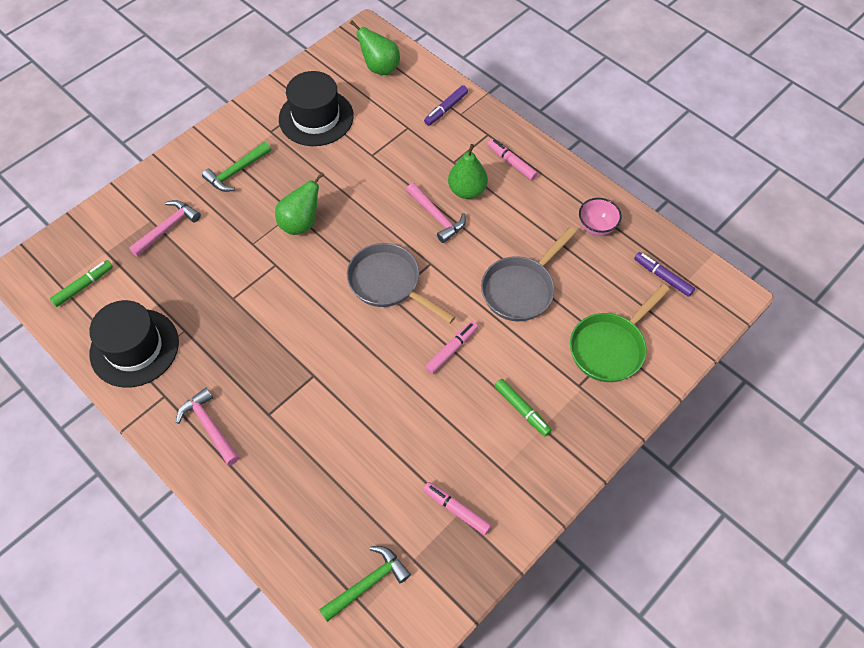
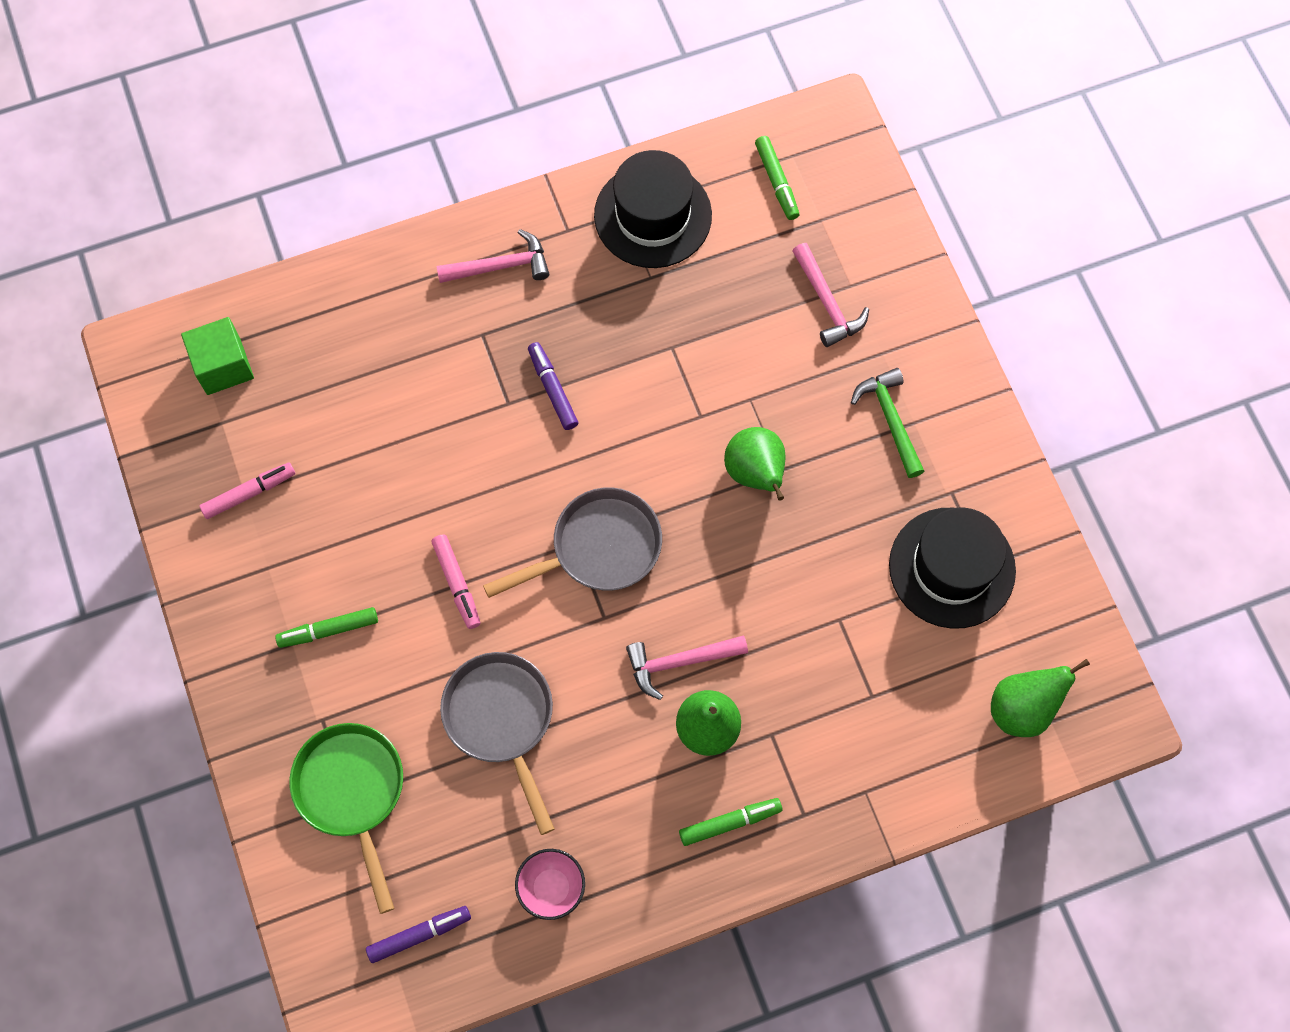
camera: 115 degrees right, 10 degrees up
green hammer [319,546,411,622] -> green cube [181,317,254,395]
purple marker [424,85,468,126] -> purple marker moved to [528,342,578,430]
pink marker [488,139,538,180] -> green marker [679,798,782,846]

